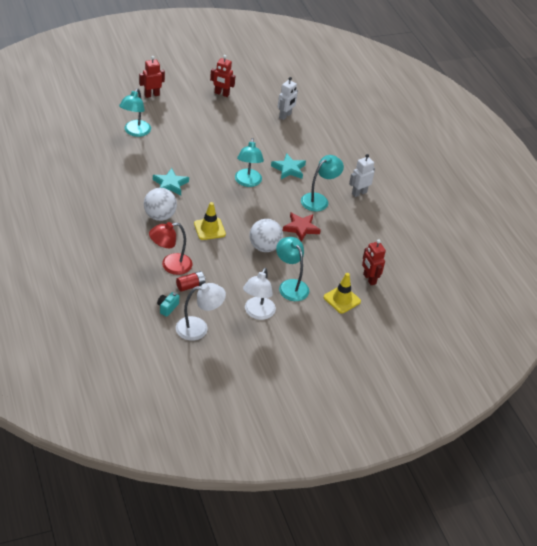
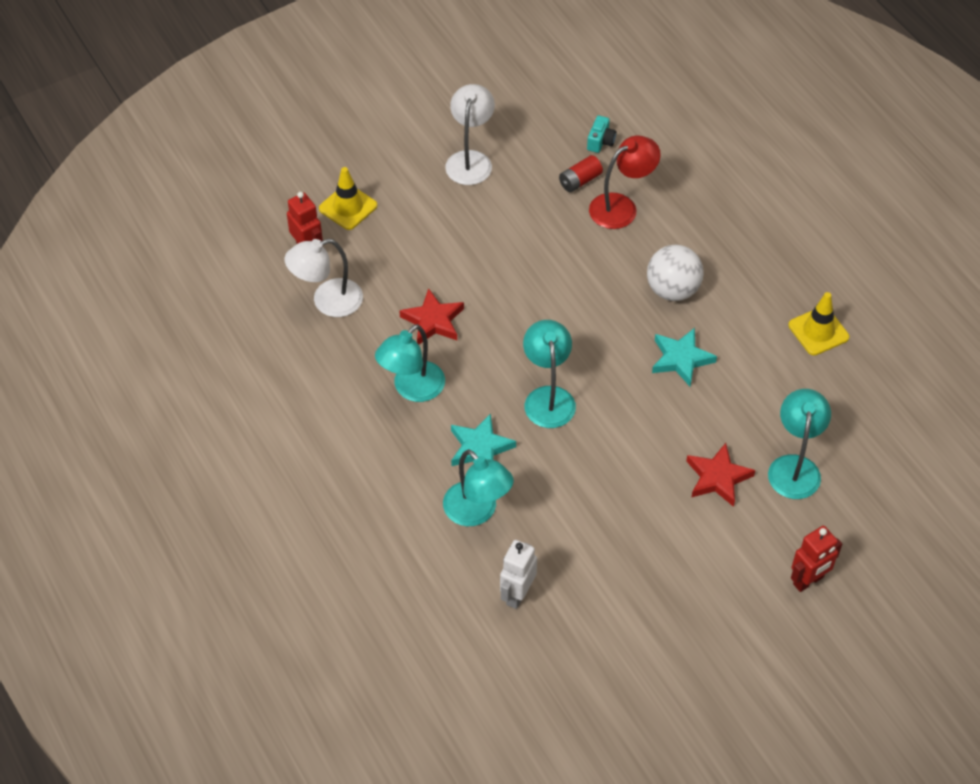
camera: 175 degrees right, 10 degrees up
white lamp [176,283,226,341] -> white lamp moved to [285,239,363,317]
yellow traffic cone [194,202,226,240] -> yellow traffic cone moved to [788,292,849,356]
red robot [210,55,235,97] -> none
white ball [250,219,283,252] -> none
turquoise lamp [276,237,309,301] -> turquoise lamp moved to [443,449,514,526]
white robot [349,154,375,197] -> none
none -> red star [686,443,755,507]

